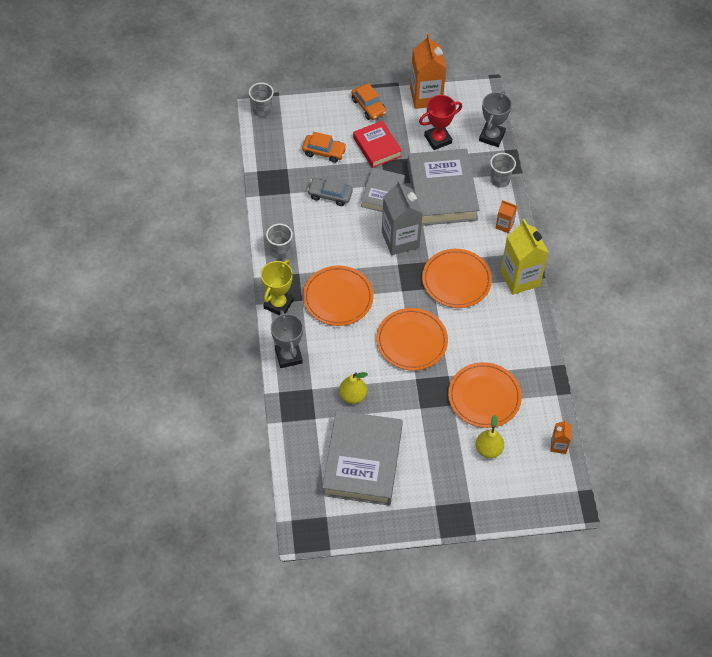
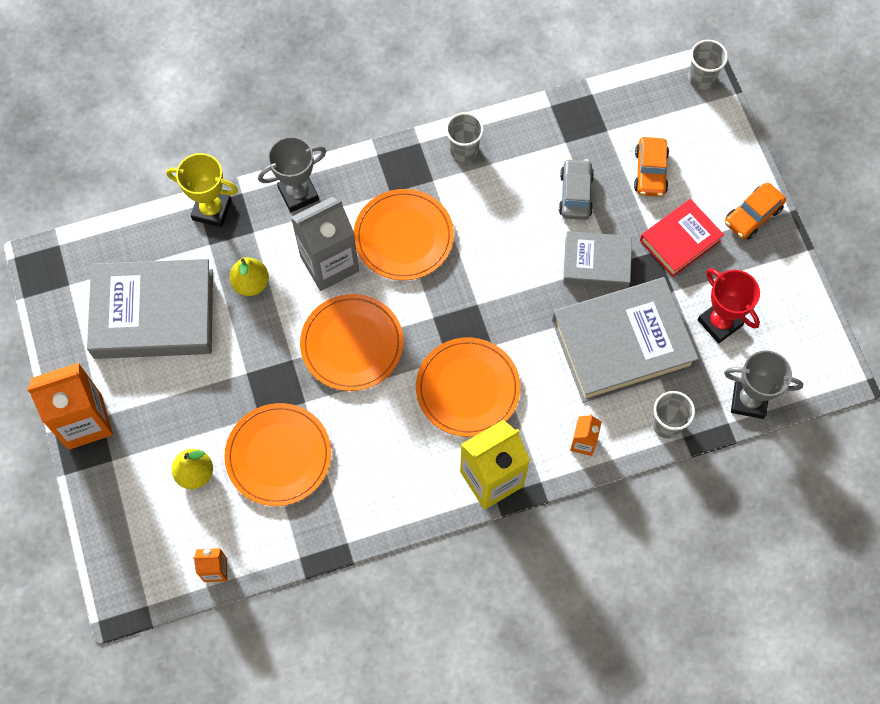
camera: 80 degrees right, 10 degrees up
yellow trophy [261,260,294,315] -> yellow trophy moved to [166,153,238,227]
grey carton [382,180,423,255] -> grey carton moved to [291,197,359,291]
orange carton [410,34,446,109] -> orange carton moved to [27,363,113,450]

